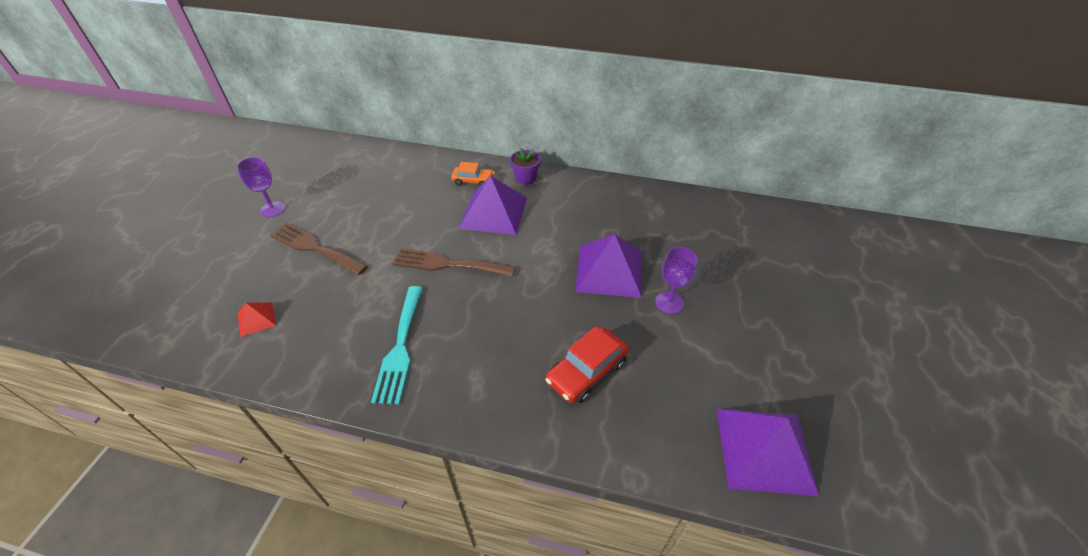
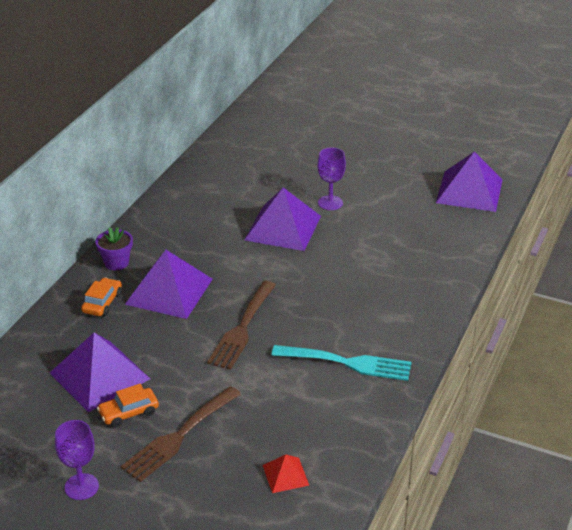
camera: 80 degrees left, 10 degrees down
red car [546,326,629,403] -> none
none -> purple pyramid [50,333,150,413]
none -> orange car [97,384,159,427]

